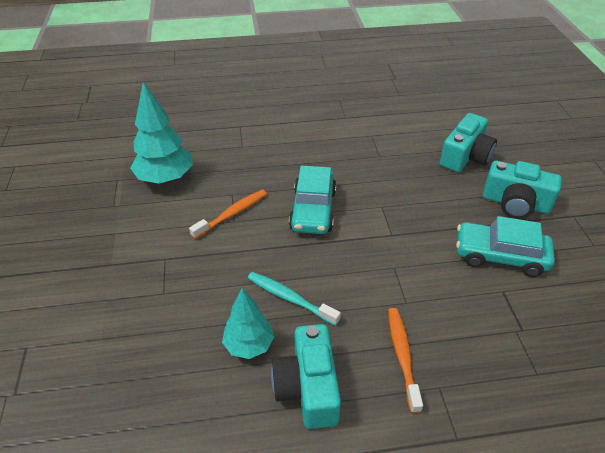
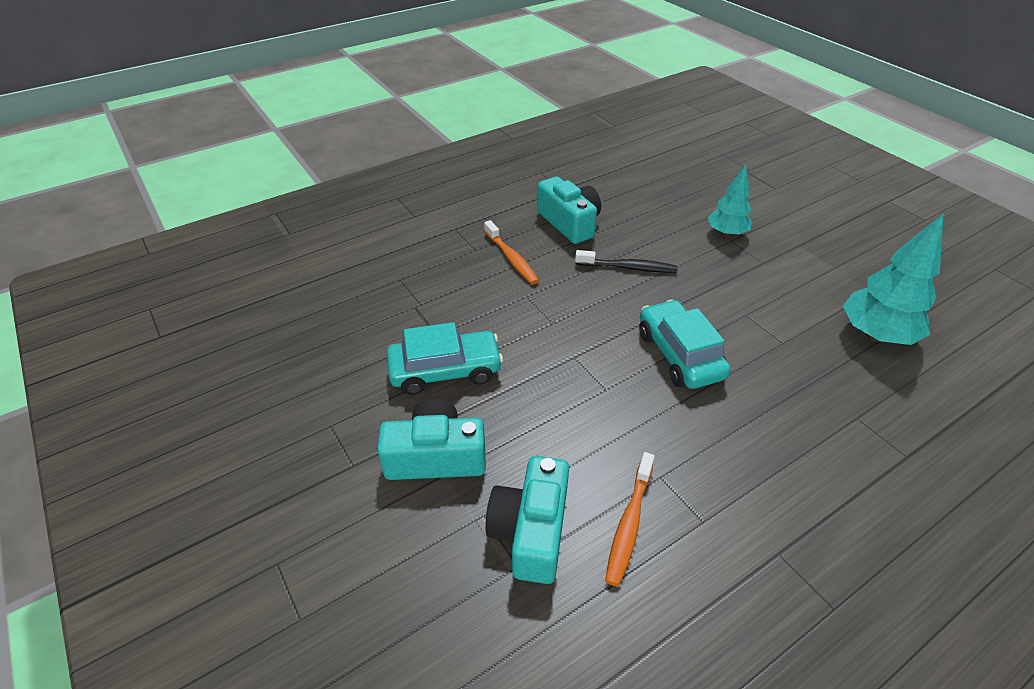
camera: 155 degrees right, 0 degrees up
orange toothbrush [189,190,267,239] -> orange toothbrush moved to [605,452,655,587]
turquoise tree [222,288,274,359] -> turquoise tree moved to [708,164,752,237]
turquoise toothbrush [248,272,341,326] -> black toothbrush [575,250,677,273]

